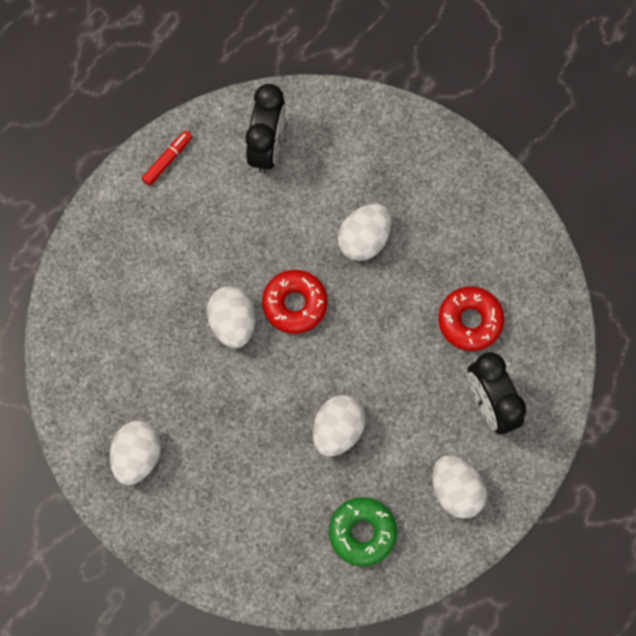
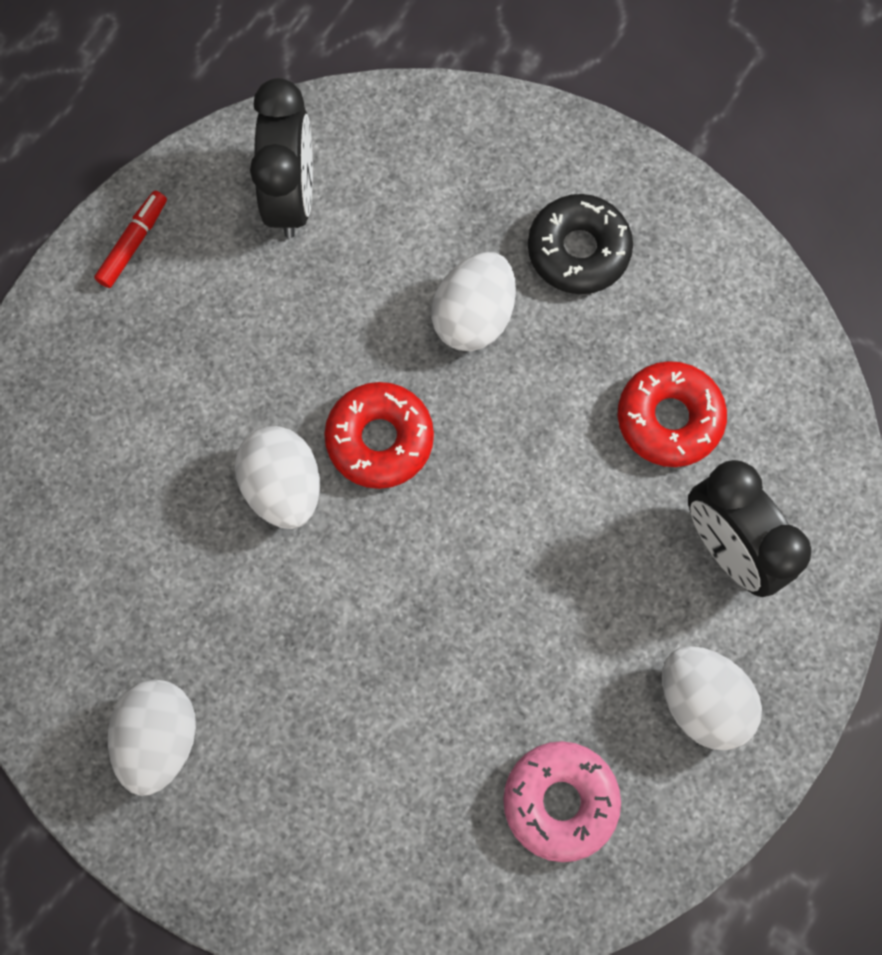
camera: 10 degrees left, 0 degrees up
white egg [313,395,366,457] -> none
green donut [329,497,397,566] -> pink donut [503,741,621,862]
none -> black donut [528,194,633,294]

